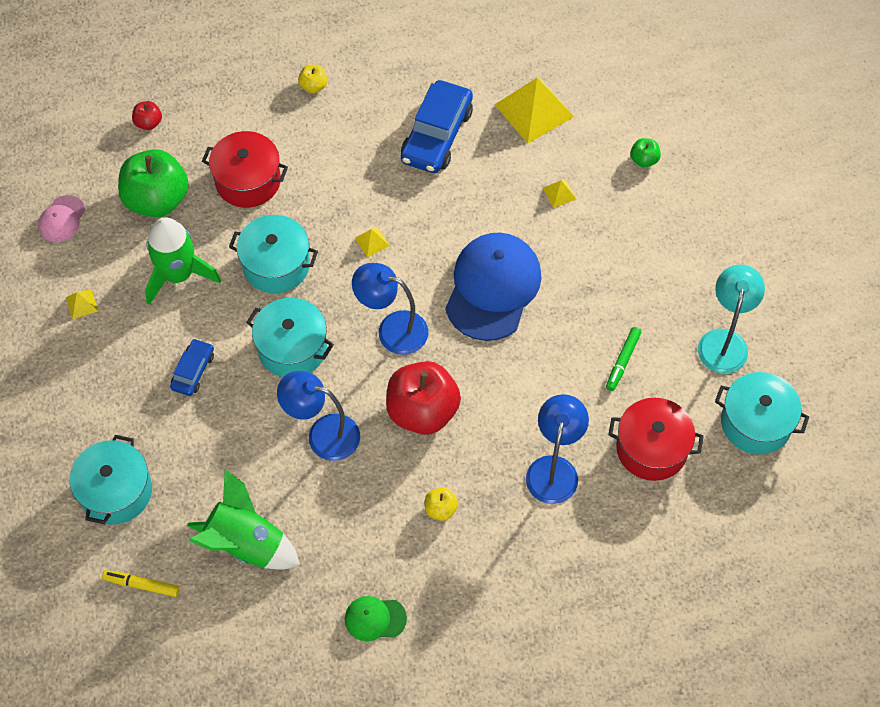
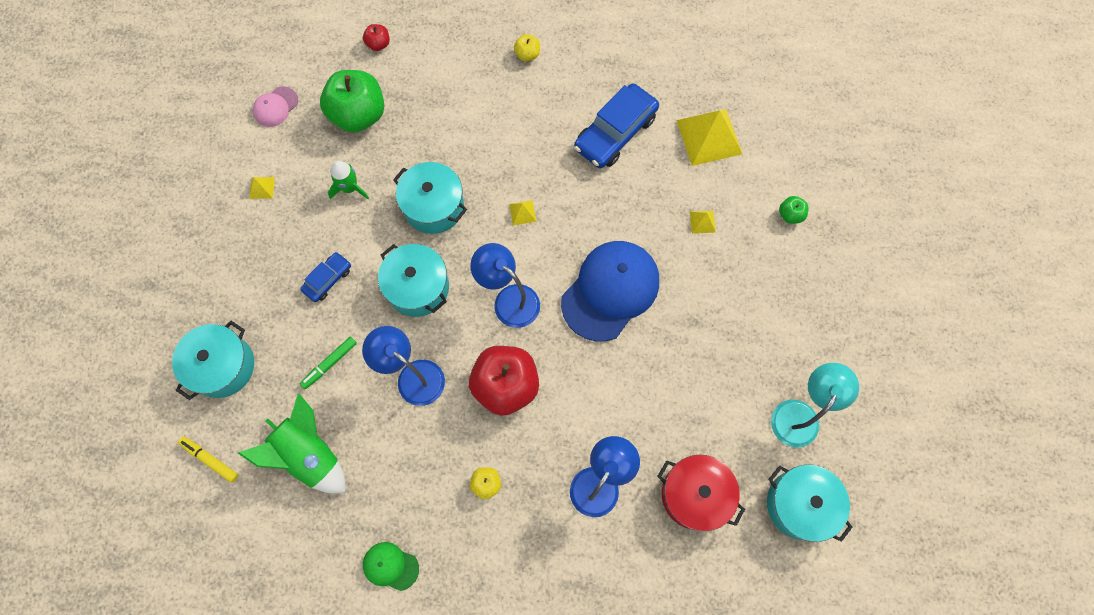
camera: 20 degrees right, 10 degrees up
green rocket [145,217,221,305] -> green rocket [328,161,369,199], size x0.58
red pot [202,131,288,208] -> none
green marker [606,327,641,391] -> green marker moved to [300,337,357,389]

